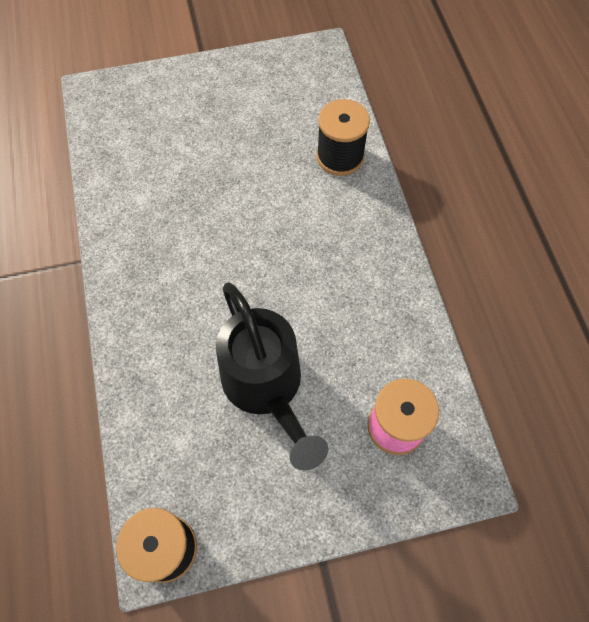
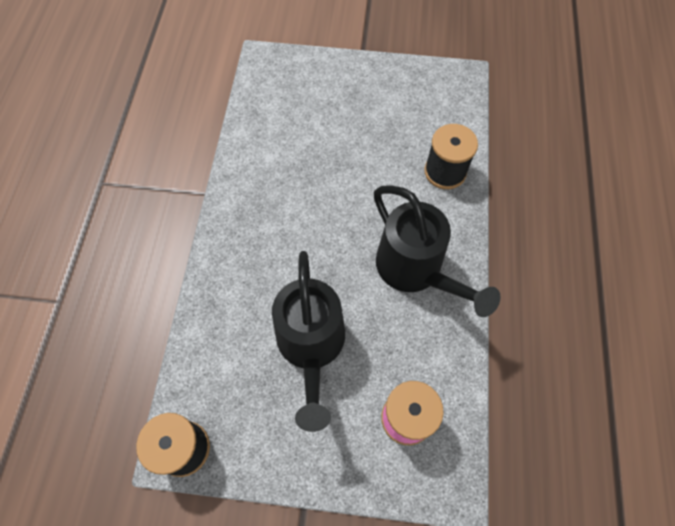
camera: 20 degrees right, 0 degrees up
none -> black watering can [374,185,501,317]

